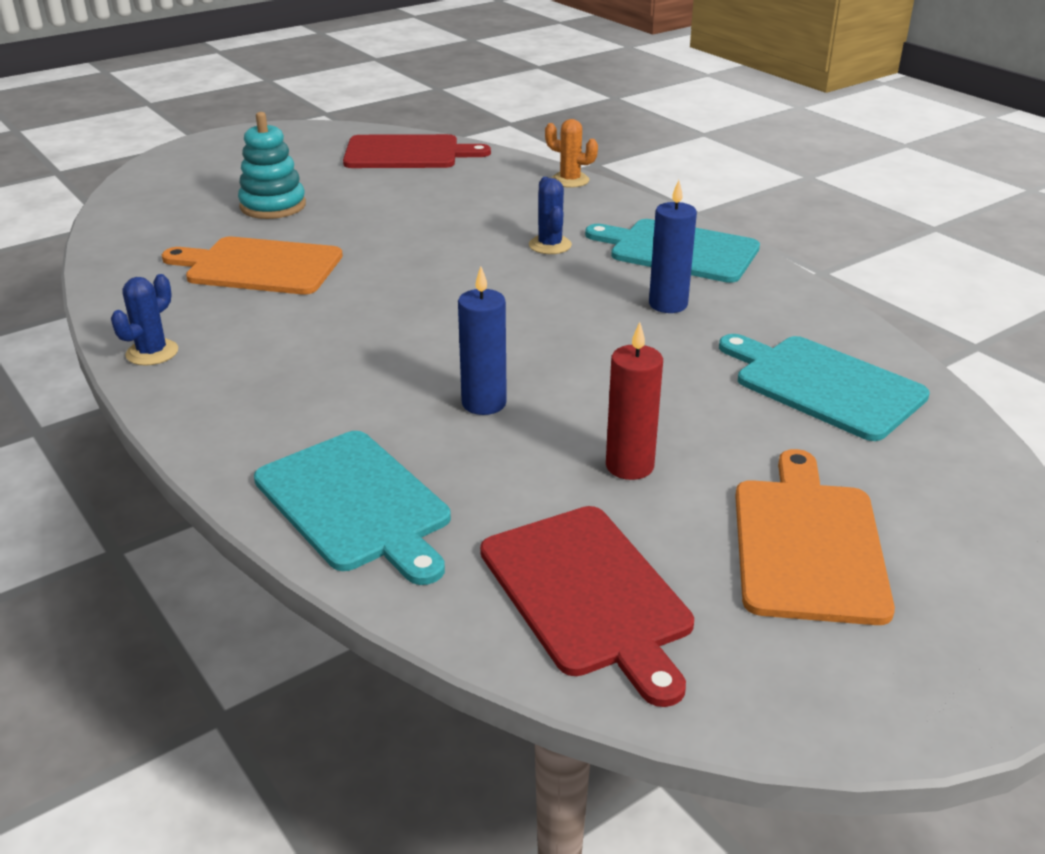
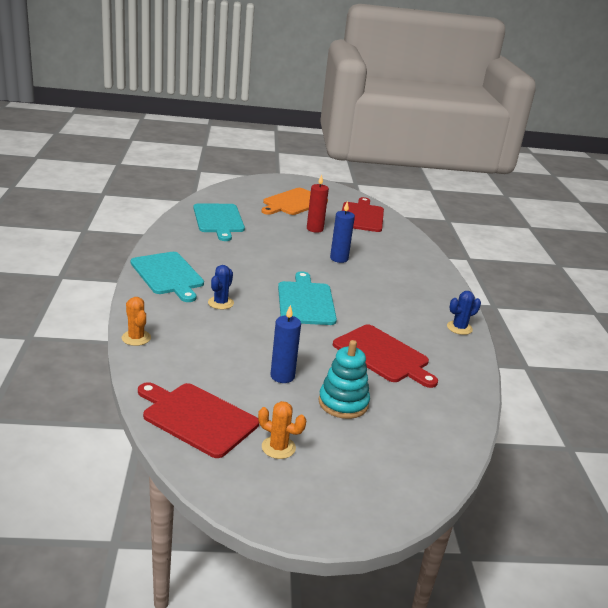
camera: 150 degrees left, 5 degrees down
orange cutting board [162,237,343,294] -> red cutting board [333,325,438,388]
turquoise cutting board [254,431,451,585] -> turquoise cutting board moved to [278,271,337,325]
blue candle [649,180,697,313] -> blue candle moved to [270,305,301,383]
none -> orange cactus [258,401,306,459]

